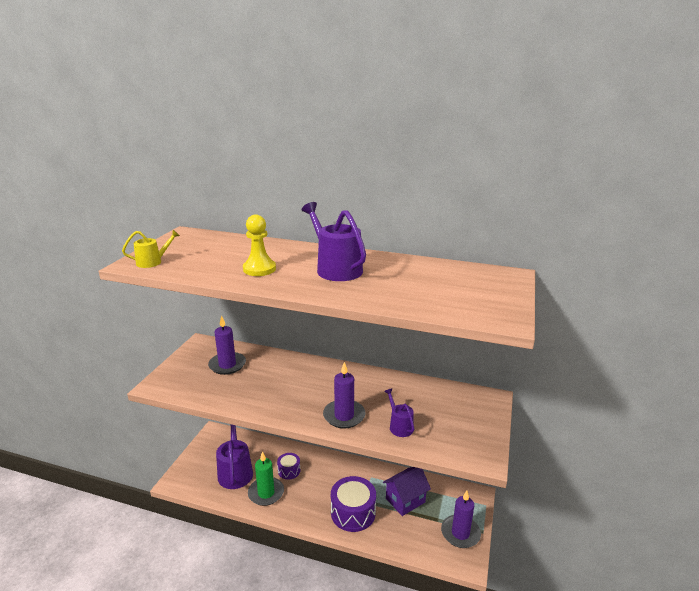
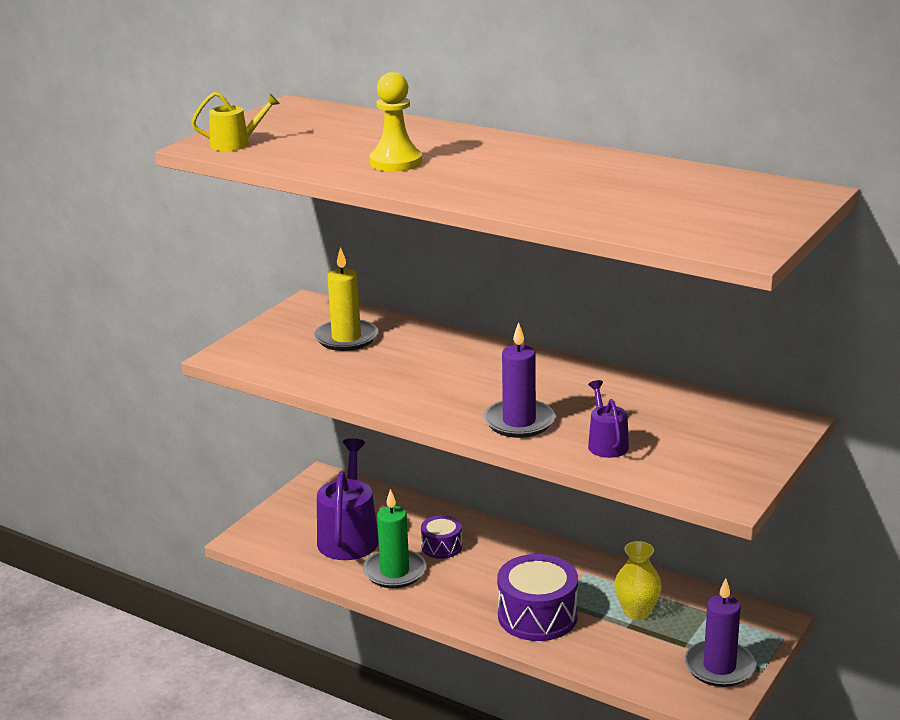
camera: 15 degrees right, 0 degrees up
purple candle [208,315,246,375] -> yellow candle [314,247,378,351]
purple watering can [302,202,366,281] -> none
purple house [383,467,431,516] -> yellow vase [614,541,662,620]

